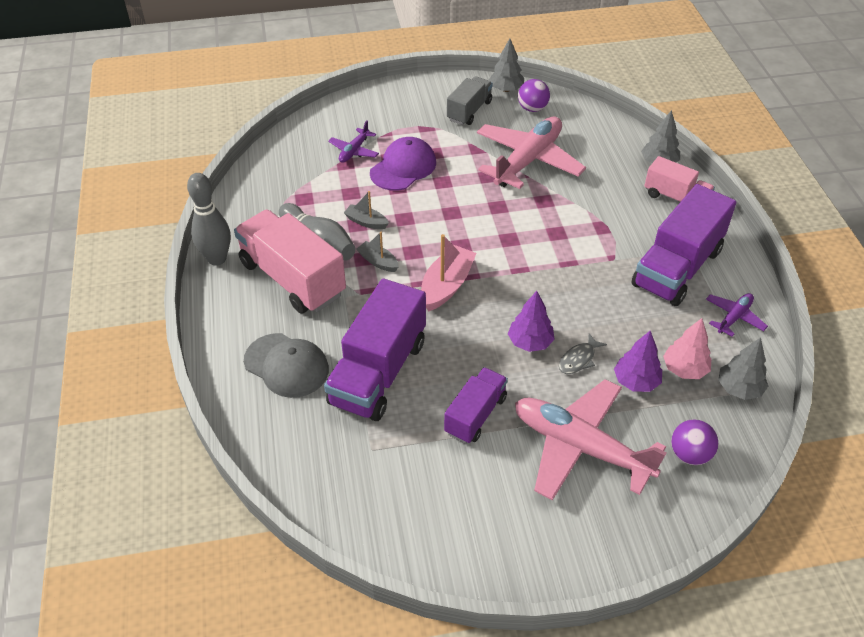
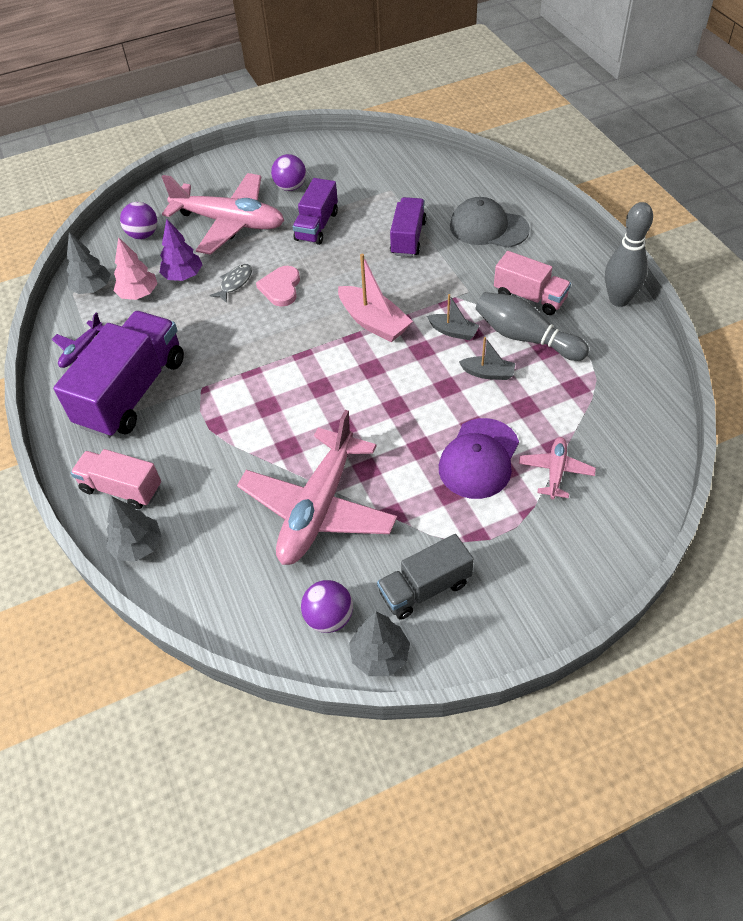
camera: 170 degrees right, 5 degrees up
pink truck [234,209,346,313] -> pink truck [494,251,571,315], size x0.58
purple truck [324,278,426,421] -> purple truck [390,197,427,257], size x0.58
purple plane [328,120,379,163] -> pink plane [519,437,596,499]
pink boat [421,234,476,312] -> pink boat turned 60 degrees counterclockwise [338,254,413,342]
grey truck [447,76,493,125] -> grey truck turned 45 degrees clockwise [377,534,474,620]
purple tree [508,291,555,352] -> pink heart [256,266,300,307]
none -> purple ball [271,154,306,191]

